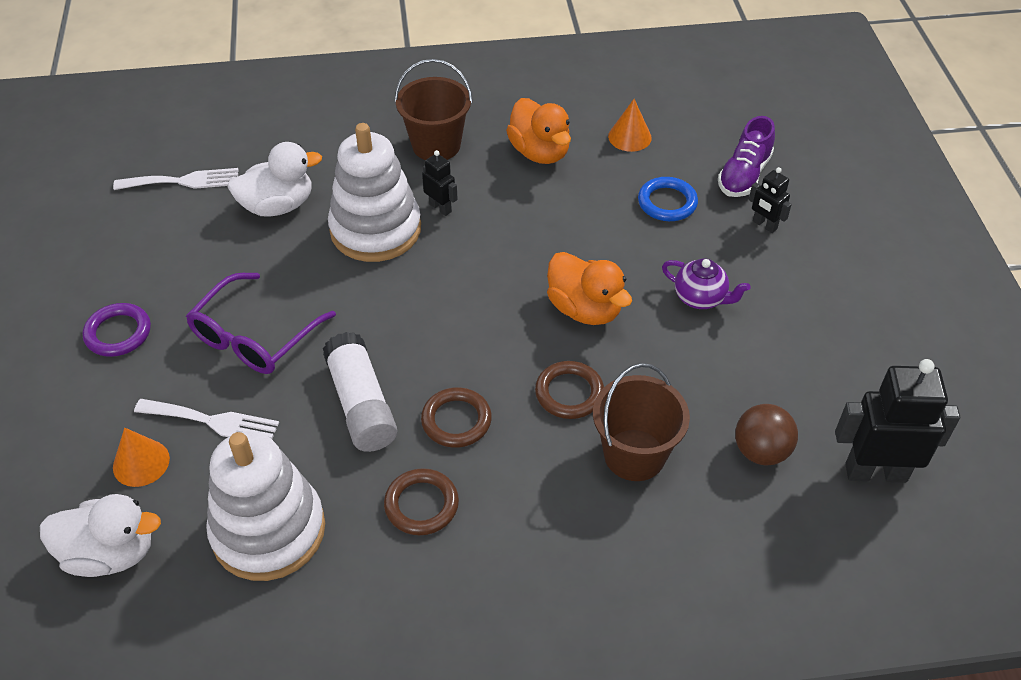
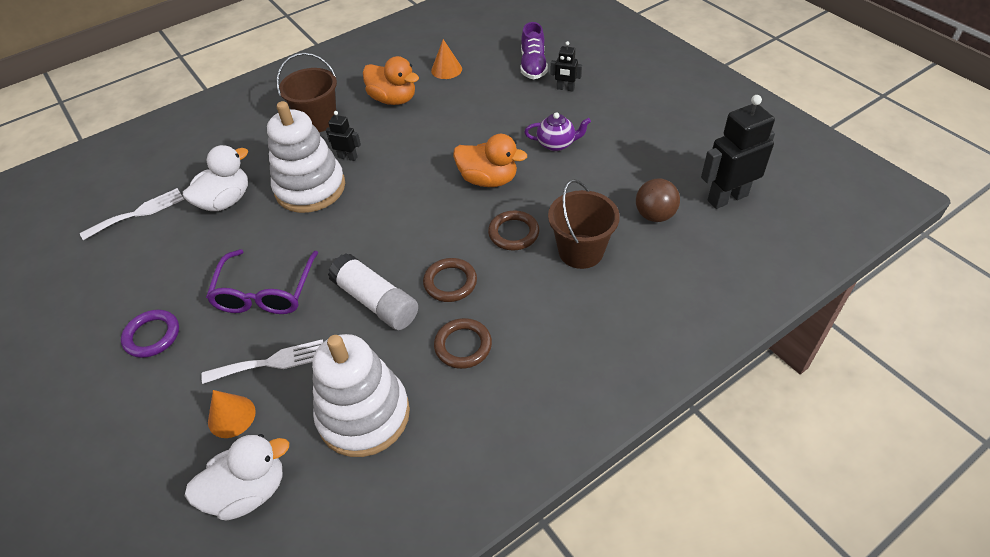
camera: 25 degrees left, 0 degrees up
blue ring [638,177,698,221] -> none

